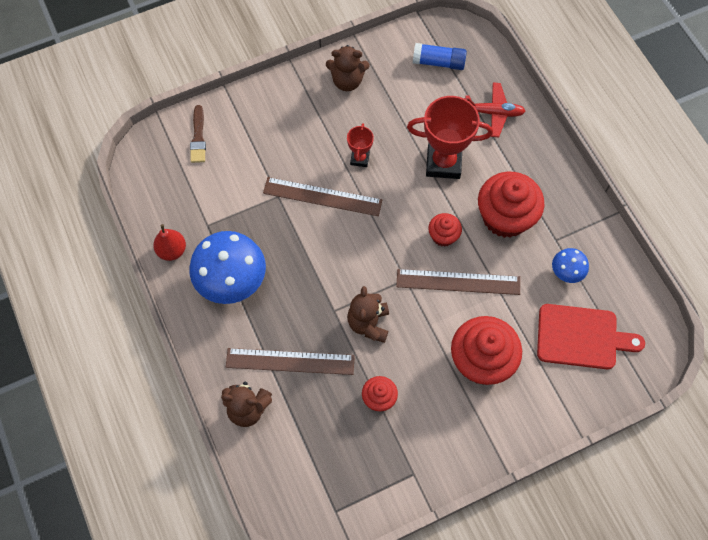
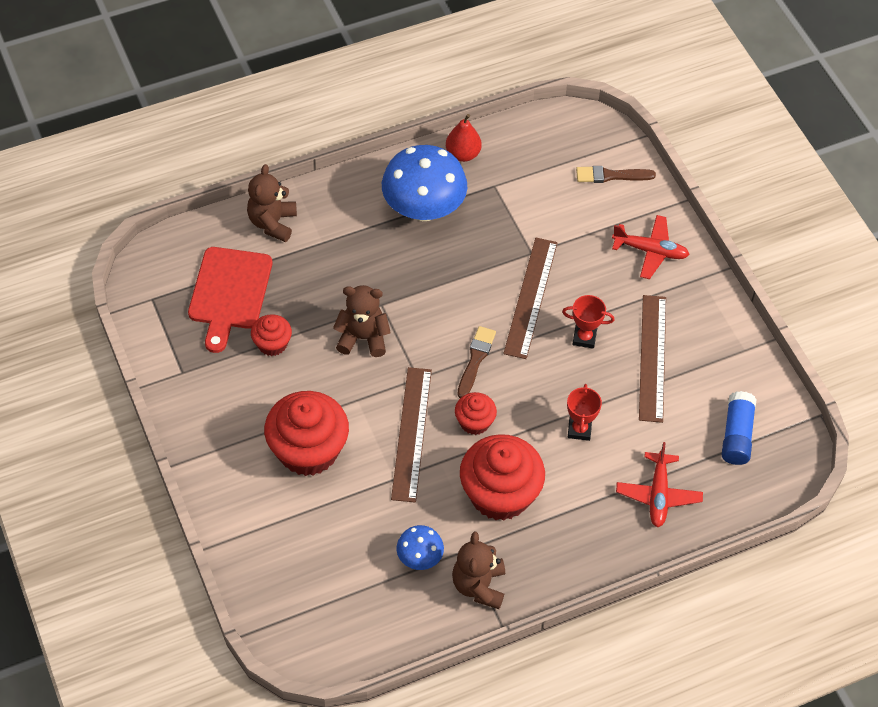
camera: 90 degrees right, 10 degrees down
brown ruler [226,348,355,375] -> brown ruler moved to [639,295,666,423]
brown teddy bear [326,45,369,91] -> brown teddy bear moved to [452,532,505,609]
red trophy [407,96,493,179] -> red trophy [567,384,602,441], size x0.51
red cutting board [537,304,645,369] -> red cutting board moved to [188,247,272,353]
none -> brown brush [457,326,496,398]
none -> red plane [612,215,690,279]

